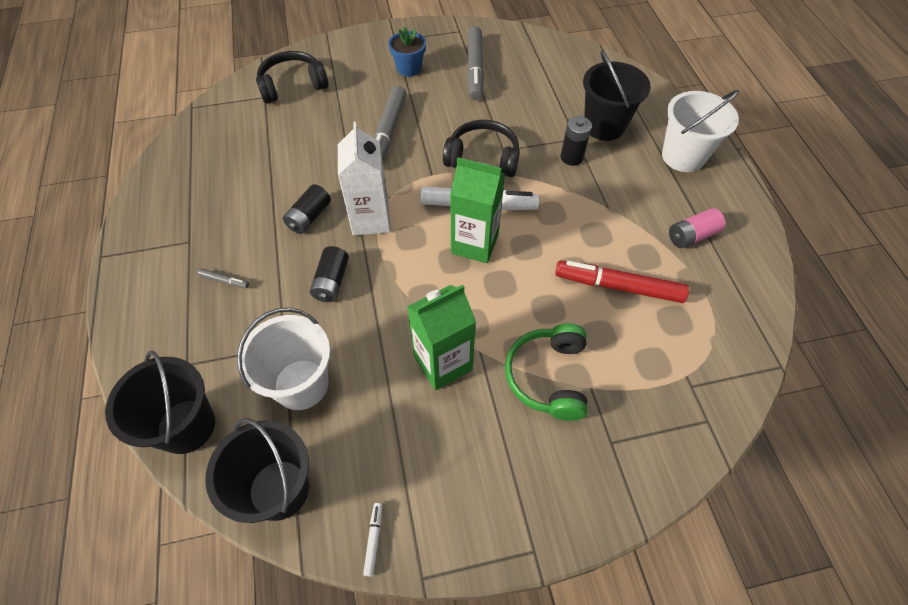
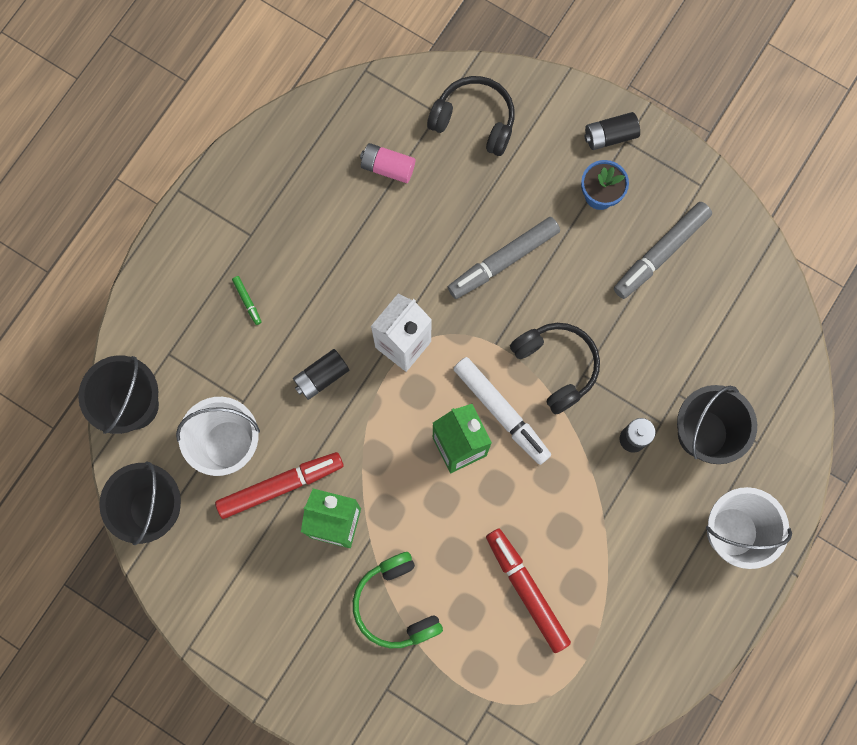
camera: 45 degrees right, 20 degrees up
grey marker [198,269,249,288] -> green marker [232,276,262,325]
black battery [283,184,331,234] -> black battery moved to [584,112,640,150]
white marker [363,503,382,577] -> none
green headphones [505,323,588,421] -> green headphones turned 75 degrees counterclockwise [353,552,443,648]
pink battery [669,208,725,248] -> pink battery moved to [360,143,415,183]
none -> red marker [215,452,344,519]

